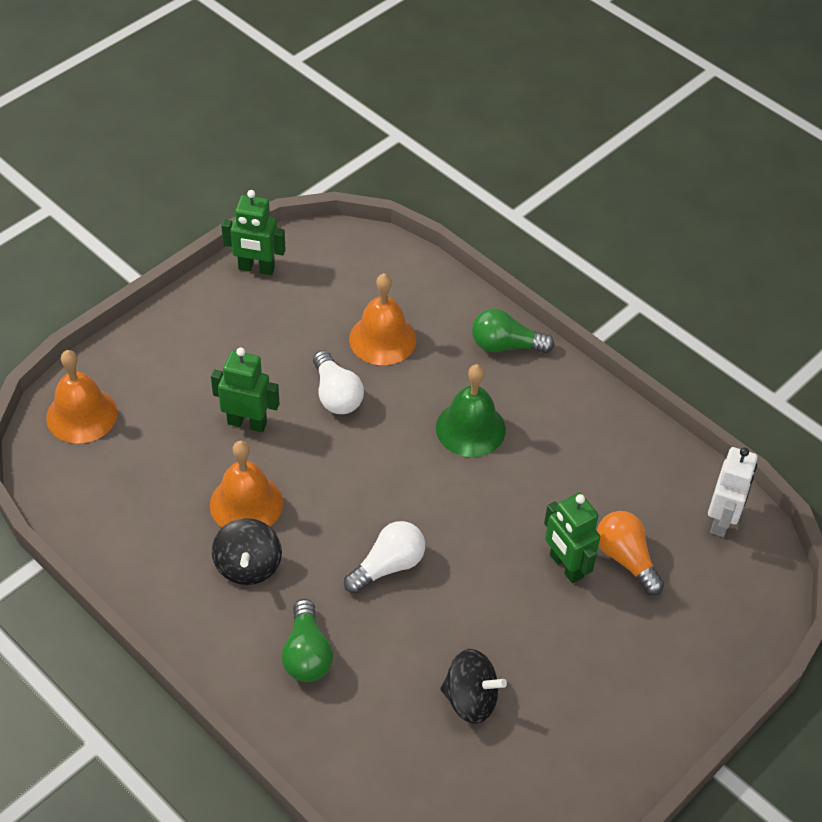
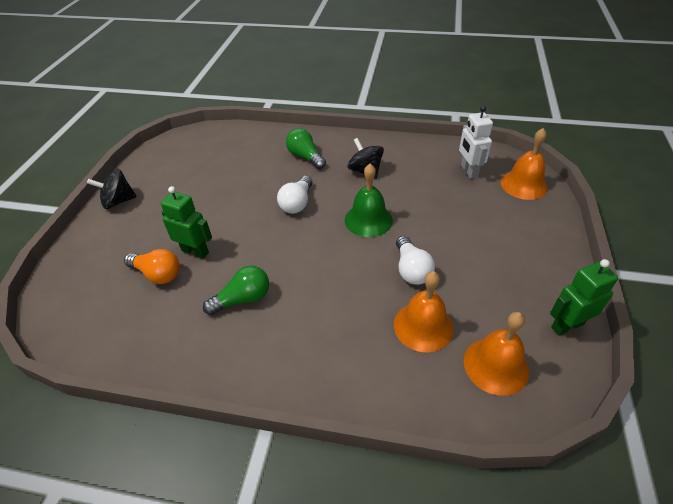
camera: 150 degrees right, 5 degrees down
orange bell [210,441,283,527] -> orange bell moved to [464,312,529,396]
green robot [211,347,280,432] -> none
white light bulb [313,350,364,414] -> white light bulb turned 135 degrees counterclockwise [396,236,435,285]
green bell [436,364,506,457] -> green bell moved to [345,164,393,237]
black spinning top [440,649,507,724] -> black spinning top moved to [87,169,137,209]
green light bulb [472,308,554,353] -> green light bulb moved to [203,265,269,315]
white robot [708,447,758,537] -> white robot moved to [459,106,493,179]

